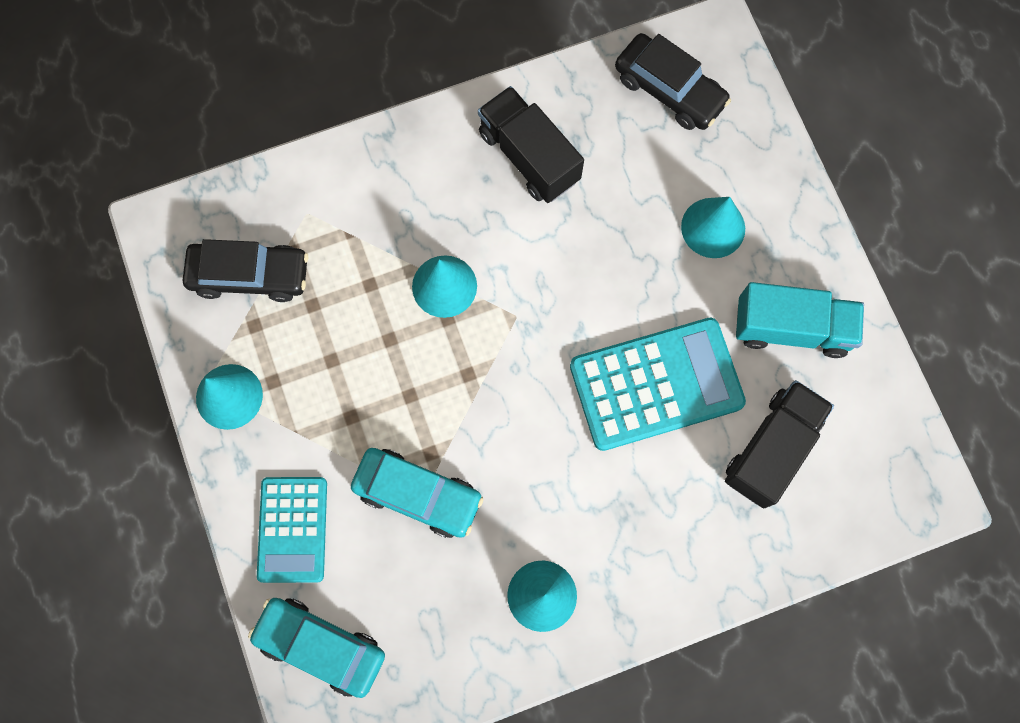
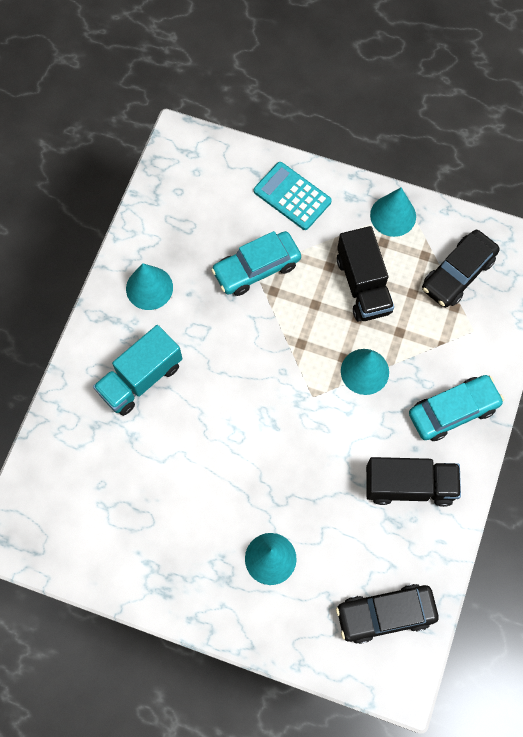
camera: 130 degrees right, 5 degrees down
turquoise car [248,598,385,698] -> turquoise car moved to [409,375,504,441]
turquoise calculator [570,318,746,451] -> none
black truck [725,380,834,508] -> black truck moved to [337,226,394,321]
turquoise truck [736,282,864,358] -> turquoise truck moved to [93,325,182,416]

